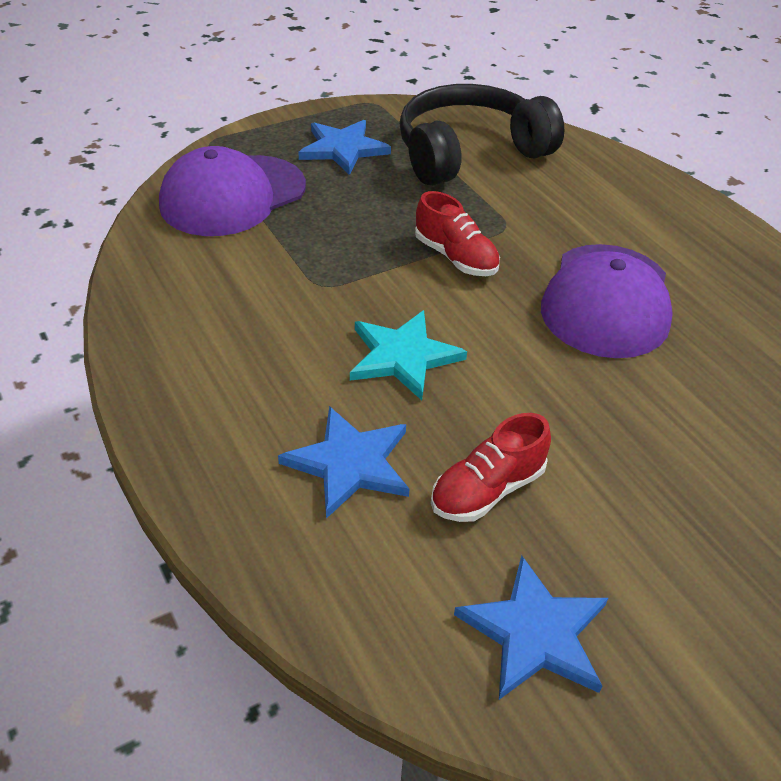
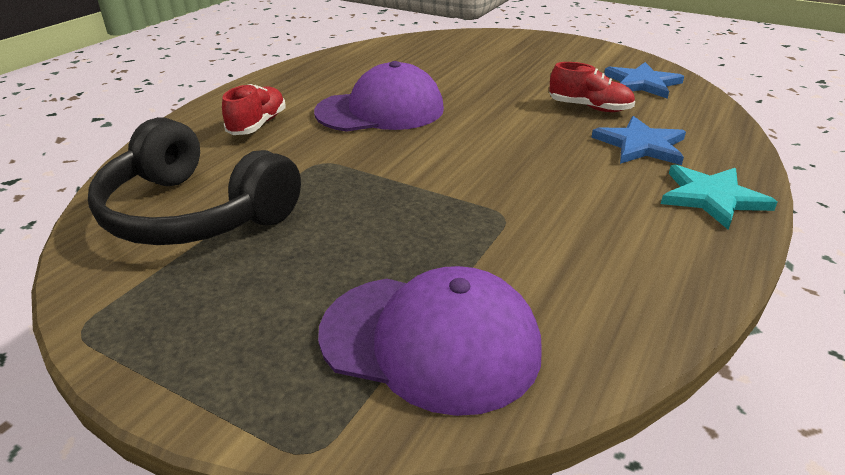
camera: 120 degrees left, 10 degrees down
blue star [298,120,391,175] -> none
turquoise star [350,310,467,400] -> turquoise star moved to [661,164,778,229]
red shoe [415,191,500,276] -> red shoe moved to [222,84,286,135]

